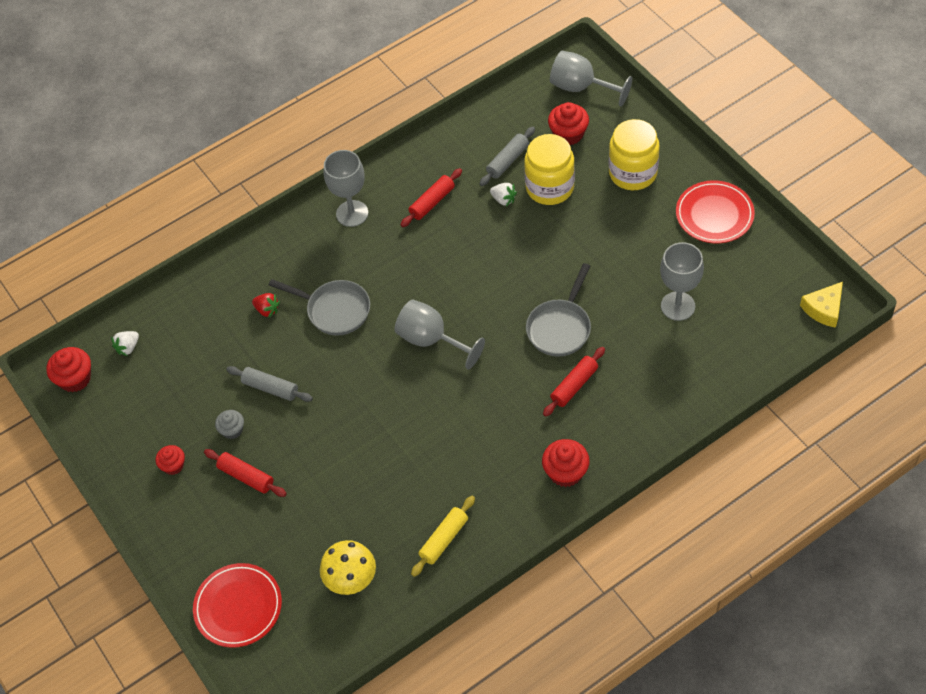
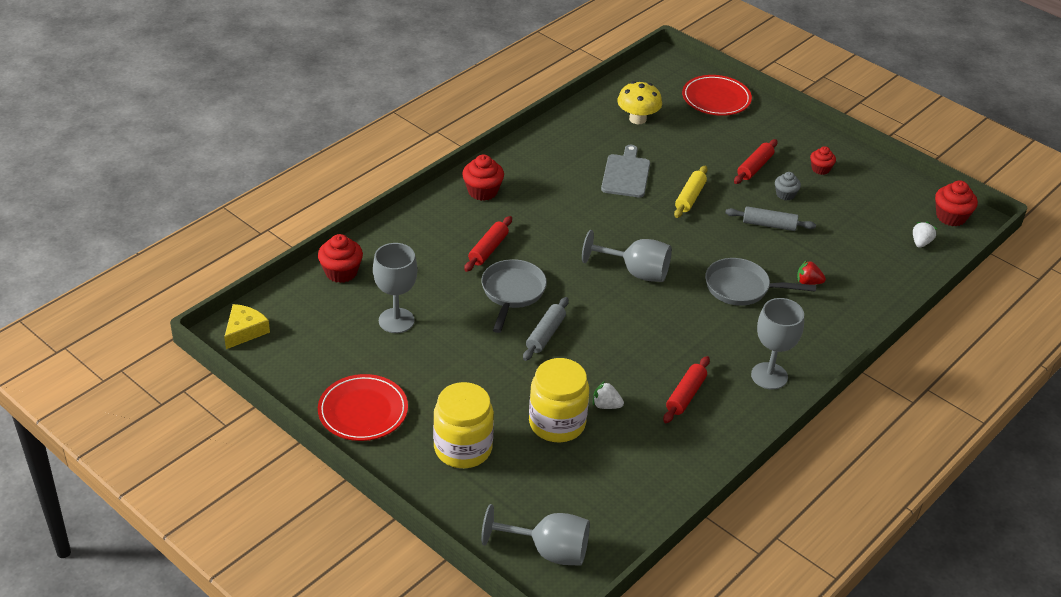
camera: 160 degrees right, 15 degrees down
red rolling pin [204,449,287,497] -> red rolling pin turned 75 degrees counterclockwise [734,139,778,184]
yellow rolling pin [411,496,475,577] -> yellow rolling pin moved to [674,166,708,218]
grey rolling pin [480,127,535,186] -> grey rolling pin moved to [523,297,569,361]
red cupcake [548,102,589,145] -> red cupcake moved to [318,234,363,283]
none -> grey cutting board [601,145,650,198]

